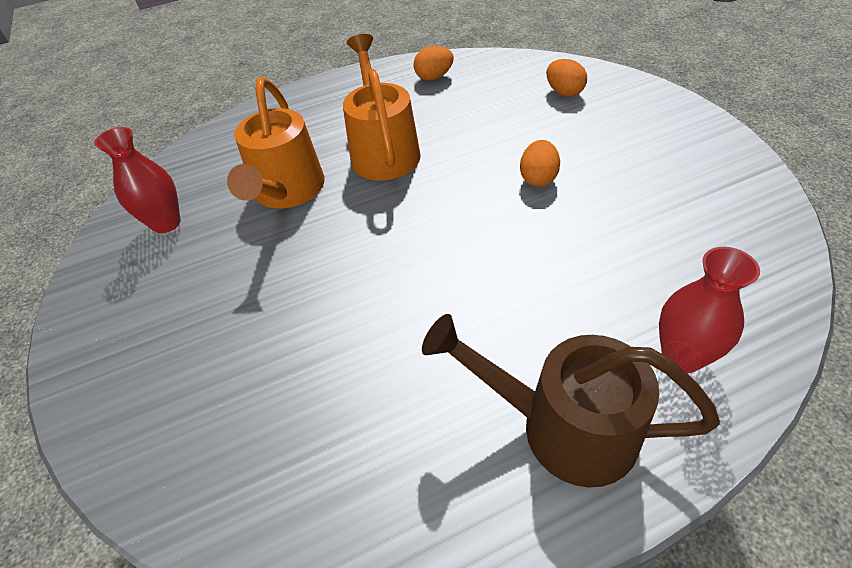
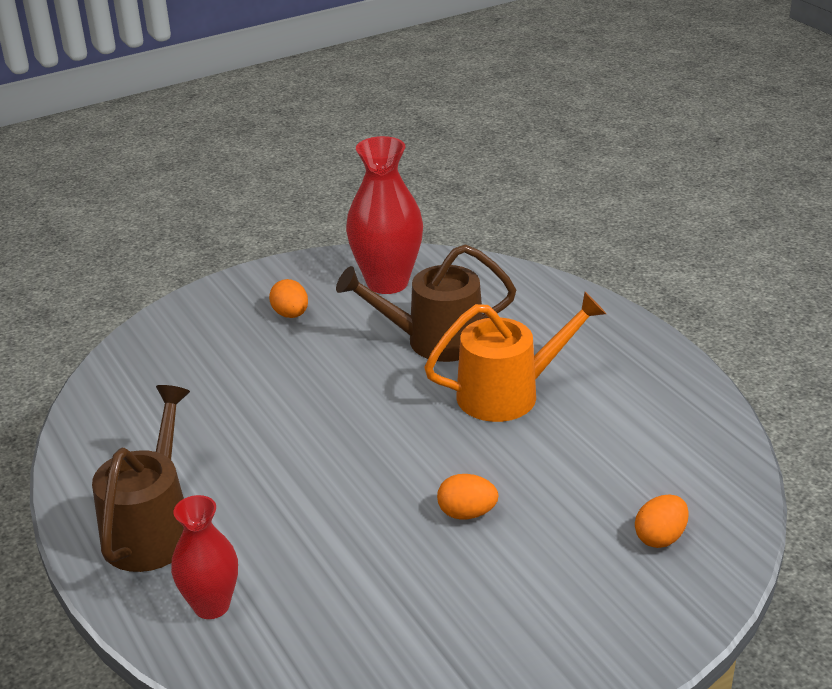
camera: 80 degrees right, 15 degrees down
red vase [95,127,181,233] -> red vase [346,136,423,294], size x1.59
orange watering can [227,77,325,208] -> brown watering can [336,244,516,362]
orange egg [414,46,454,80] -> orange egg moved to [269,279,308,318]

